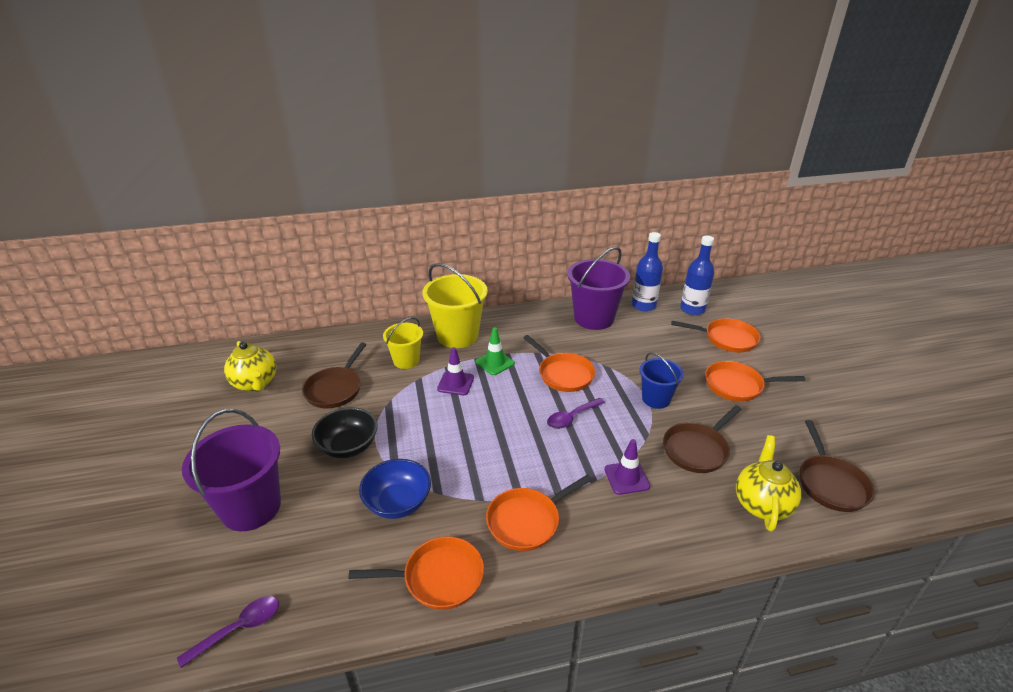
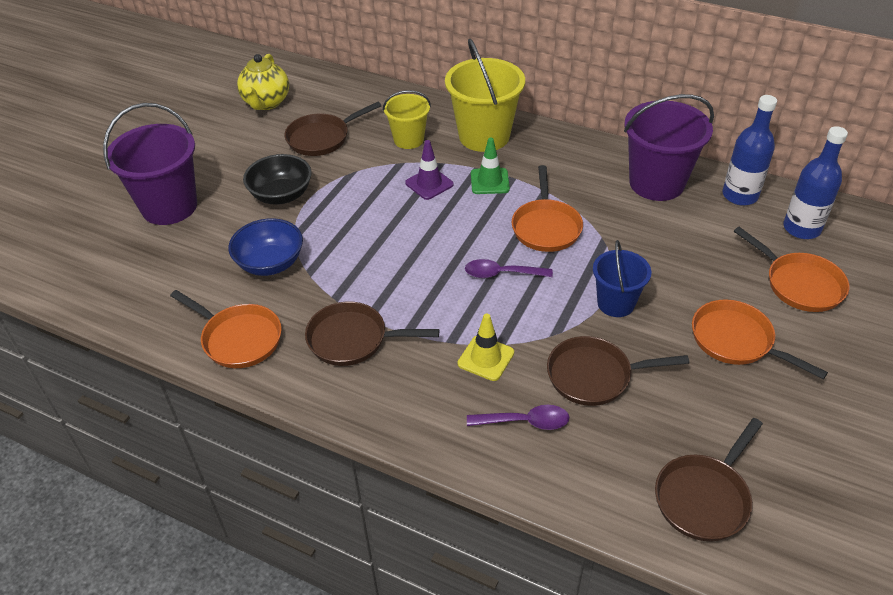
camera: 40 degrees right, 10 degrees up
purple spoon [177,596,279,668] -> purple spoon moved to [467,405,569,430]
orange pan [486,474,592,551] -> brown pan [305,301,439,366]
purple traffic cone [605,439,650,495] -> yellow traffic cone [458,314,514,381]
yellow teapot [736,435,802,532] -> none

